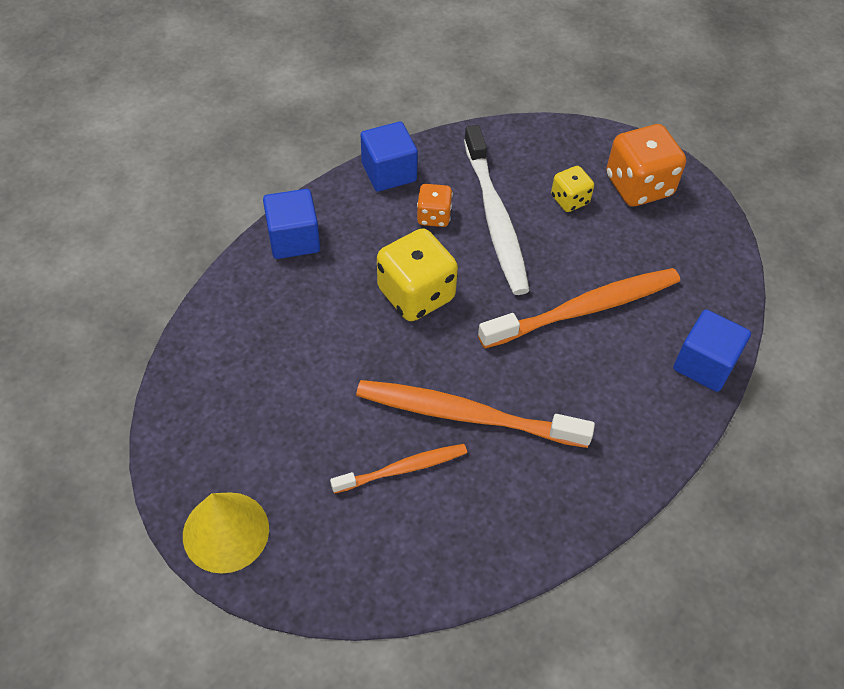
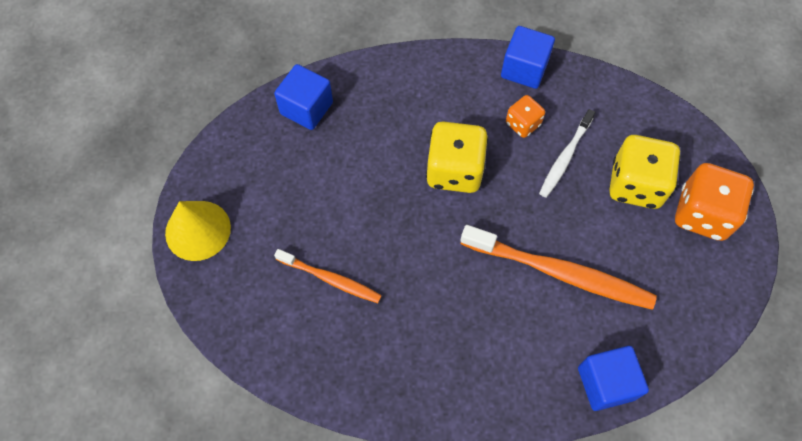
camera: 45 degrees right, 10 degrees up
blue cube [263,189,320,259] -> blue cube moved to [274,64,333,130]
orange toothbrush [356,380,595,448] -> none
white toothbrush [464,125,530,295] -> white toothbrush [539,109,595,197], size x0.57
yellow dice [551,166,594,212] -> yellow dice [609,135,681,209], size x1.82

